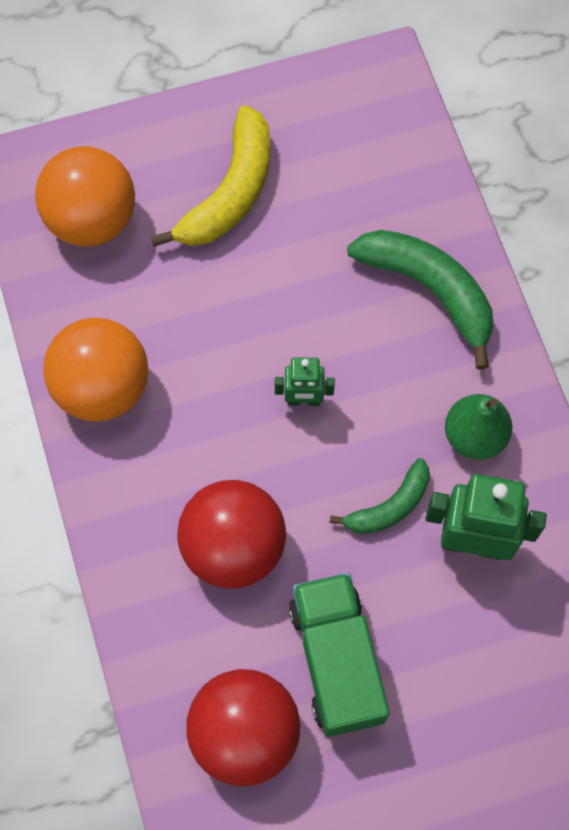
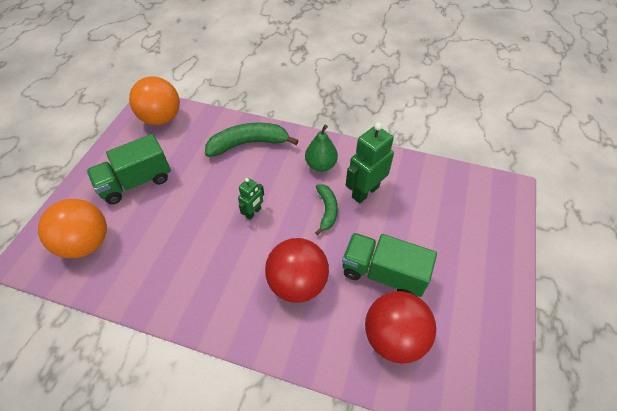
camera: 55 degrees left, 15 degrees down
orange ball [43,318,148,421] -> orange ball moved to [129,76,180,125]
yellow banana [151,105,270,247] -> green truck [87,134,171,204]

